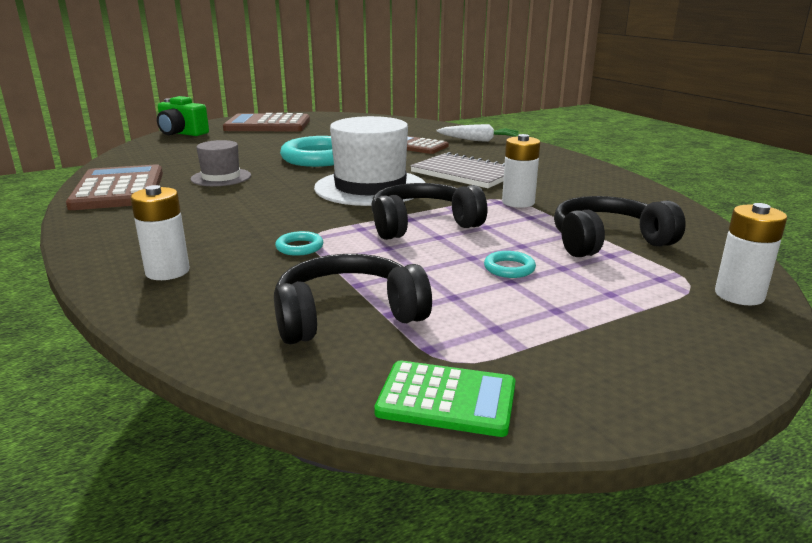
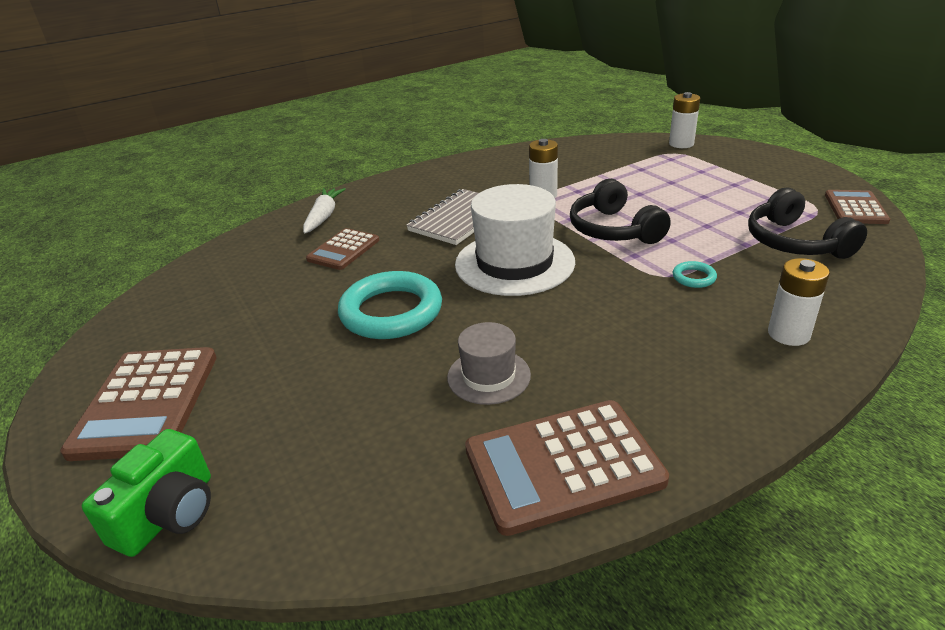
camera: 90 degrees left, 10 degrees up
green calculator [374,360,516,437] -> brown calculator [825,190,890,224]
turquoise ring [484,251,536,278] -> none
black headphones [554,196,686,257] -> none

